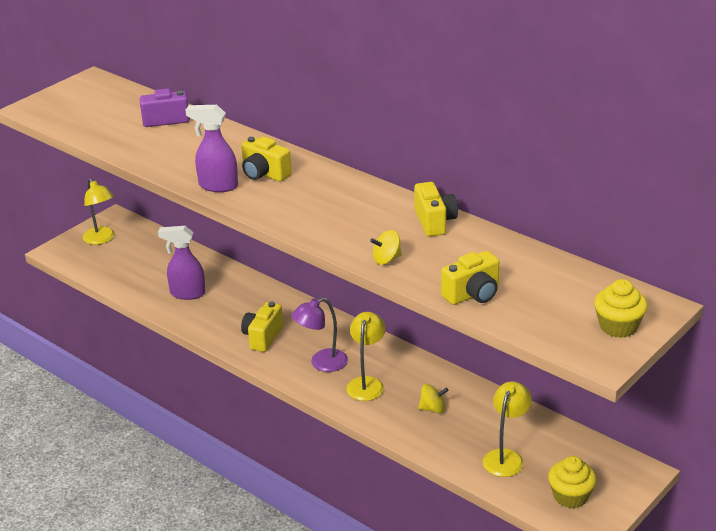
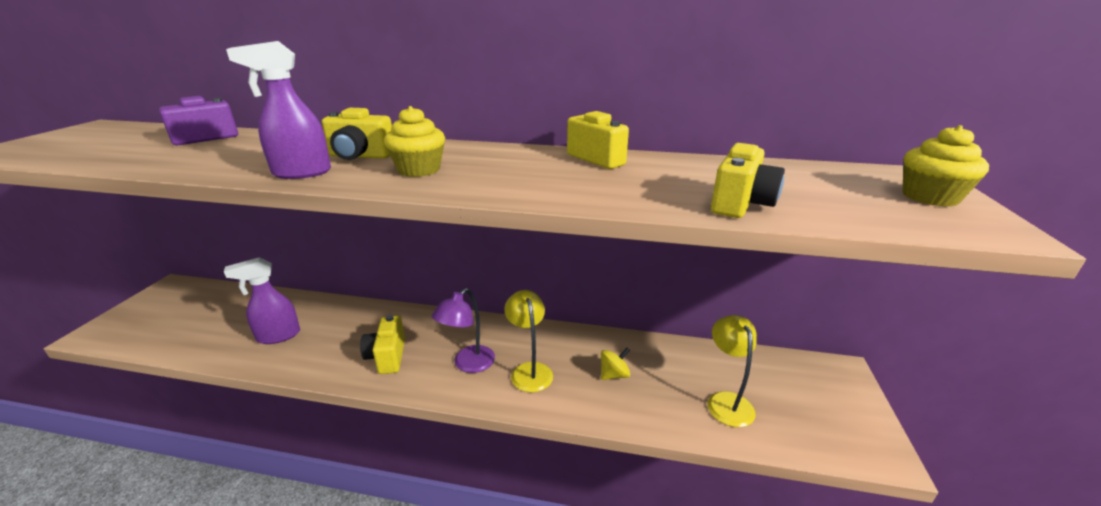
camera: 30 degrees left, 5 degrees down
yellow lamp [83,178,115,245] -> none
yellow spinning top [370,230,402,265] -> none
yellow cupcake [548,456,597,508] -> yellow cupcake moved to [384,106,445,177]

